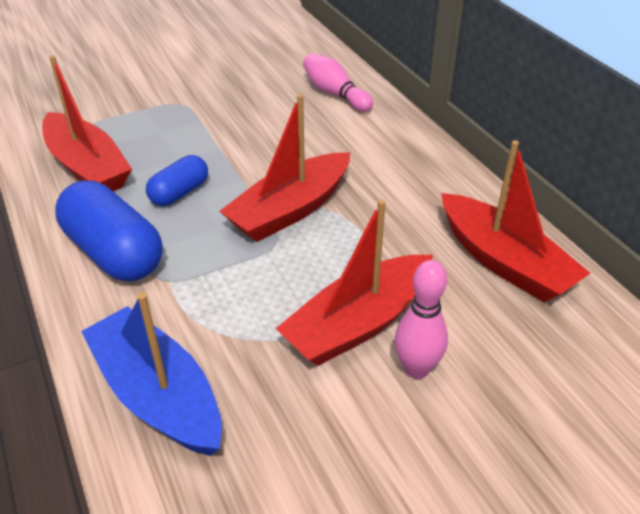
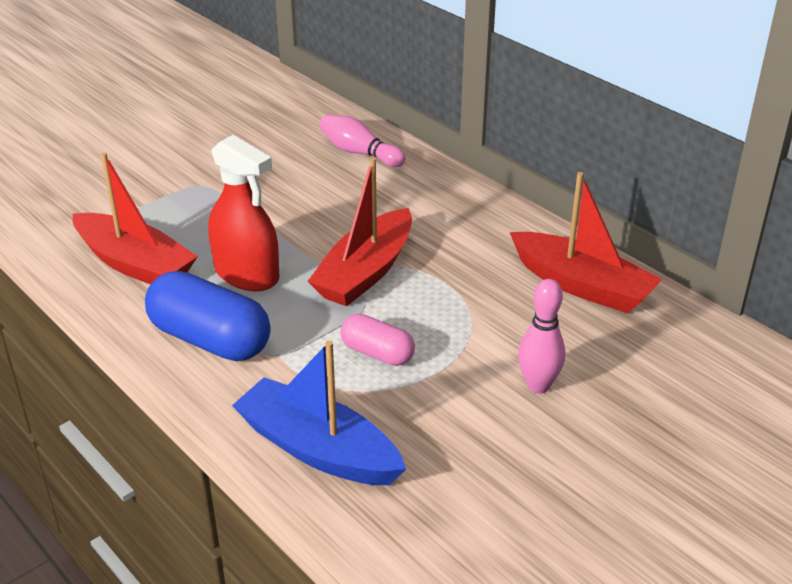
camera: 15 degrees left, 5 degrees down
blue capsule [146,155,208,206] -> red spray bottle [208,135,279,291]
red boat [275,199,433,366] -> none
none -> pink capsule [340,314,415,366]

